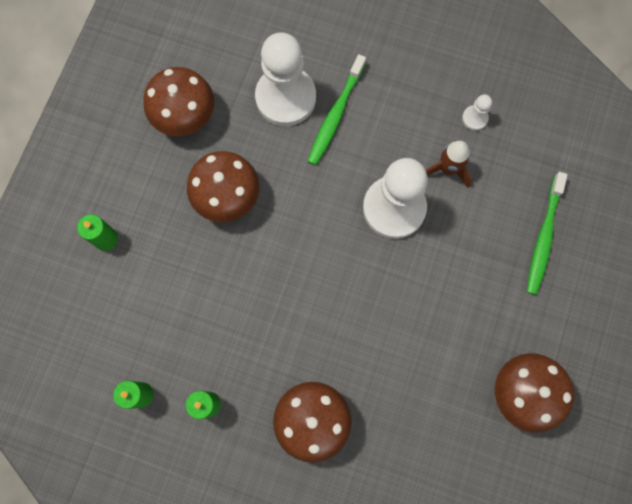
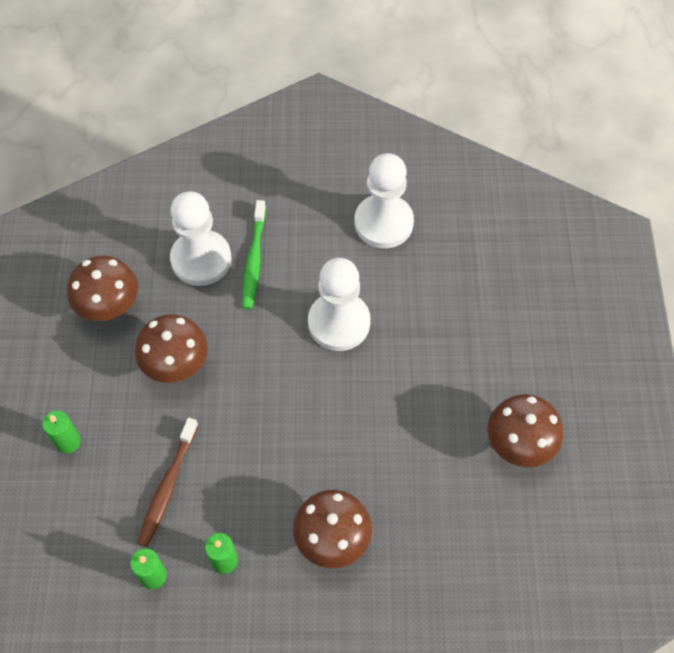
camera: 20 degrees left, 15 degrees down
brown rocket [426,140,472,188] -> none
white pawn [462,94,492,131] -> white pawn [354,153,414,248], size x2.38
green toothbrush [527,172,568,295] -> none
none -> brown toothbrush [137,418,198,547]

